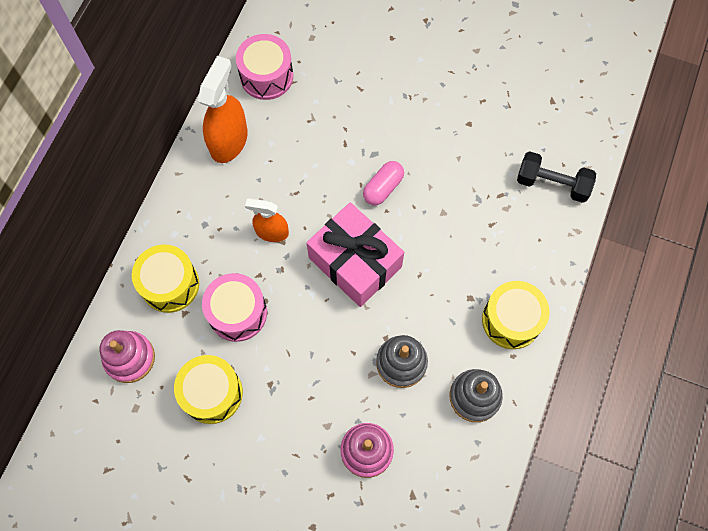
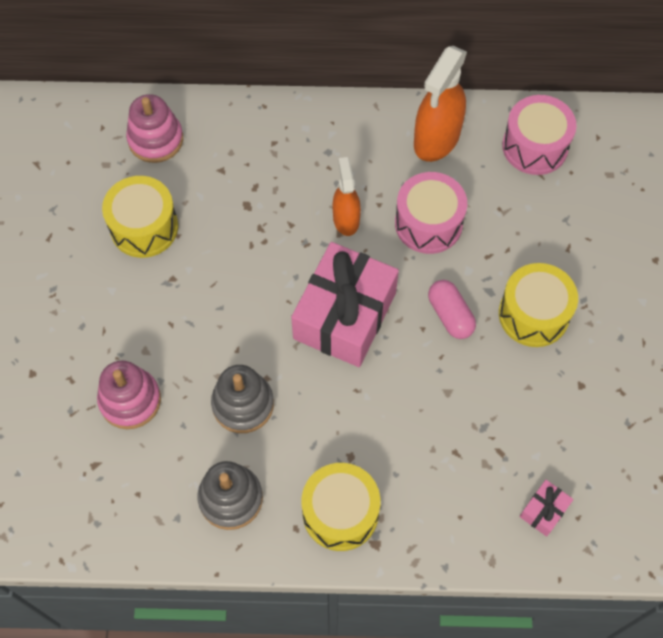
camera: 70 degrees right, 5 degrees down
yellow drum [132,245,199,313] -> yellow drum moved to [499,263,578,347]
orange spray bottle [198,56,248,163] -> orange spray bottle turned 120 degrees clockwise [414,46,467,162]
pink drum [202,273,267,342] -> pink drum moved to [395,172,467,254]
pink capsule [363,161,404,205] -> pink capsule turned 45 degrees clockwise [428,280,476,339]
black dumbbell [517,151,596,203] -> pink gift [520,480,573,537]

